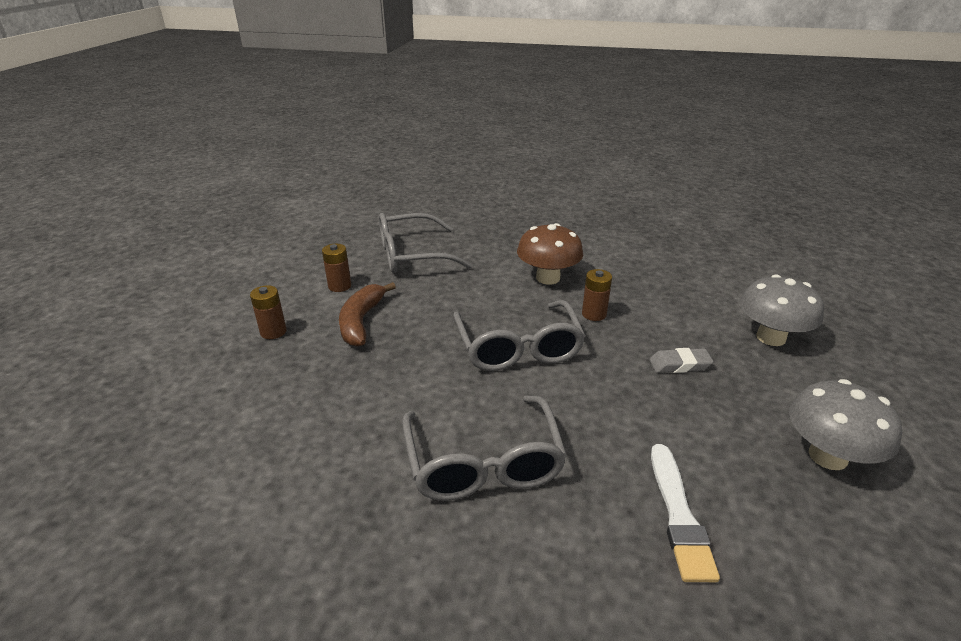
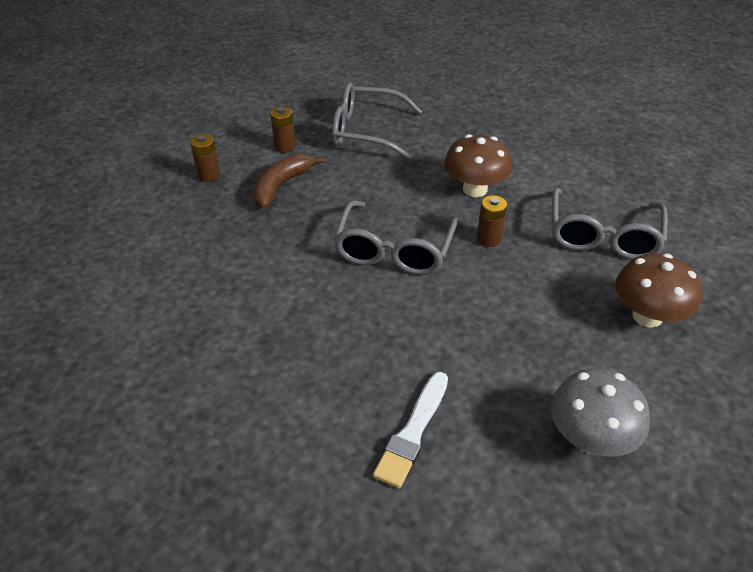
camera: 25 degrees right, 10 degrees up
grey glasses [402,395,567,501] -> grey glasses moved to [552,188,668,259]
grey eraser [650,348,713,373] -> none
grey mushroom [740,274,824,346] -> brown mushroom [615,253,702,328]

